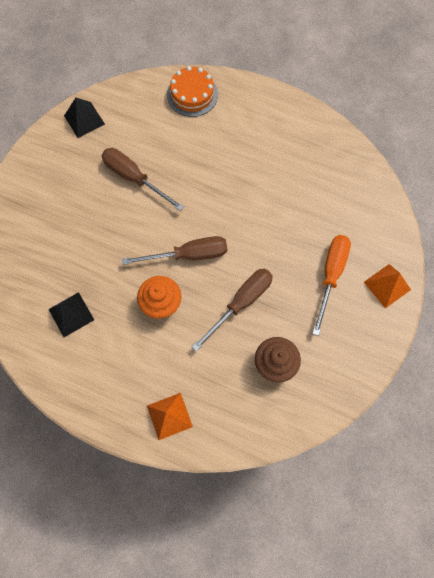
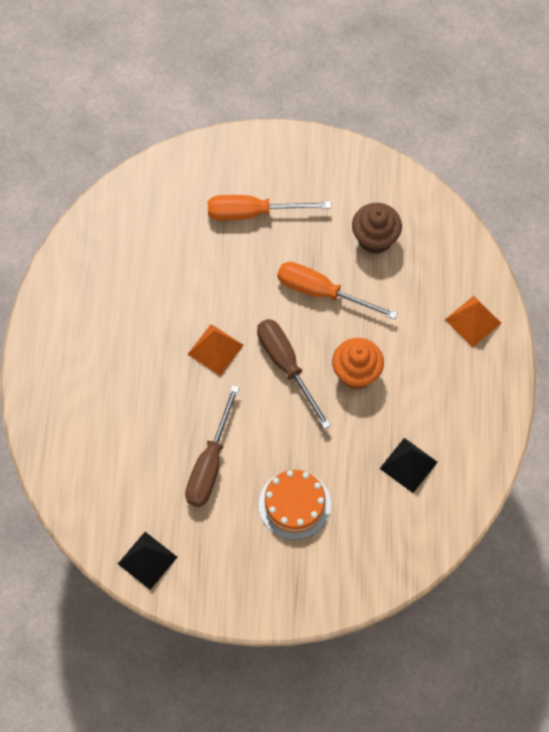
camera: 110 degrees left, 5 degrees down
orange cake [167,66,218,117] -> orange cake moved to [259,470,331,540]
brown screwdriver [192,269,273,351] -> orange screwdriver [277,262,398,319]
orange pyramid [364,264,411,309] -> orange pyramid moved to [187,324,244,376]

